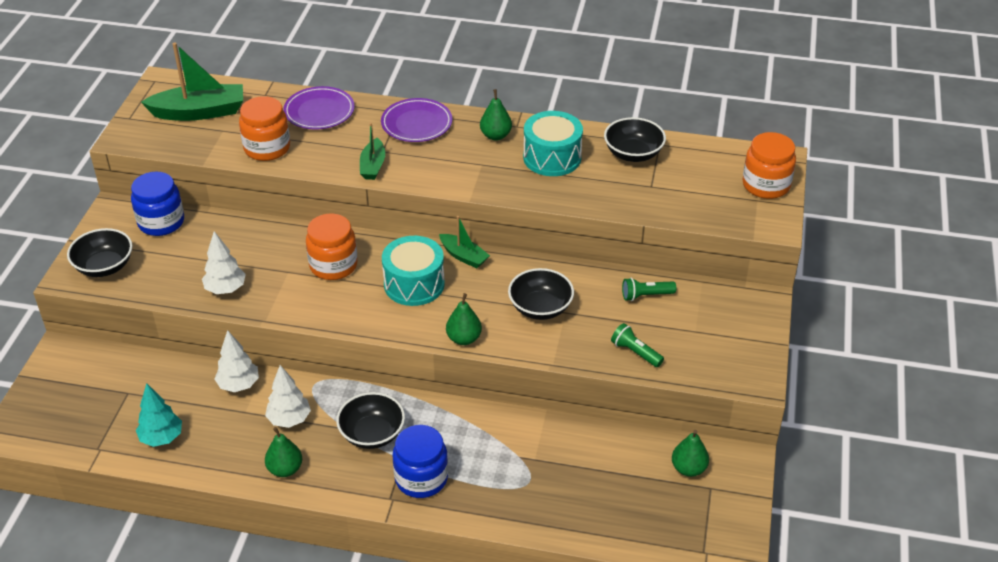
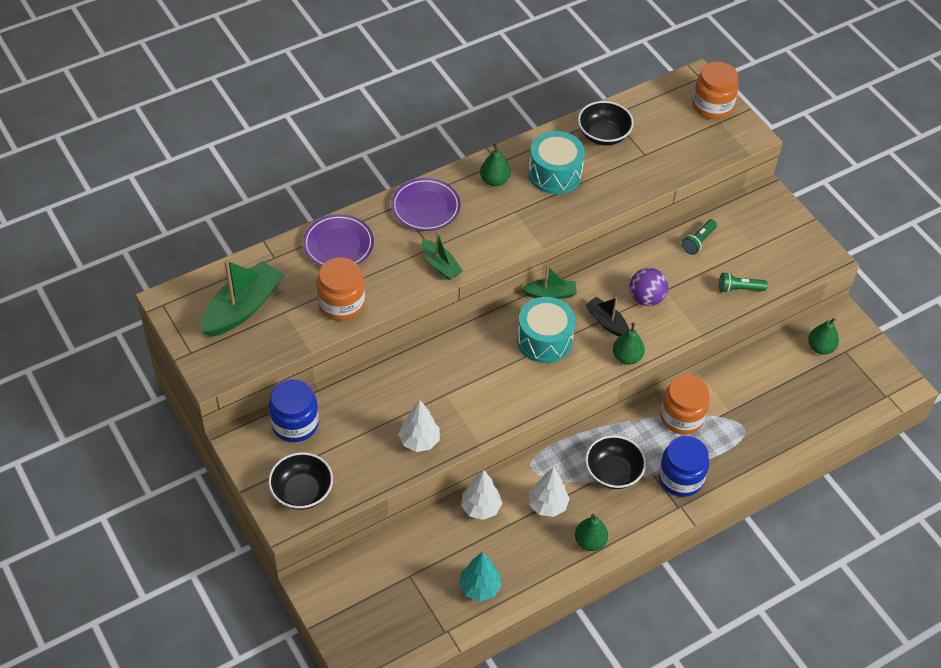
camera: 45 degrees left, 10 degrees up
orange jar [306,214,358,280] -> orange jar moved to [660,375,710,435]
black bowl [508,268,574,320] -> purple ball [630,268,668,306]
none -> black boat [585,297,629,337]

